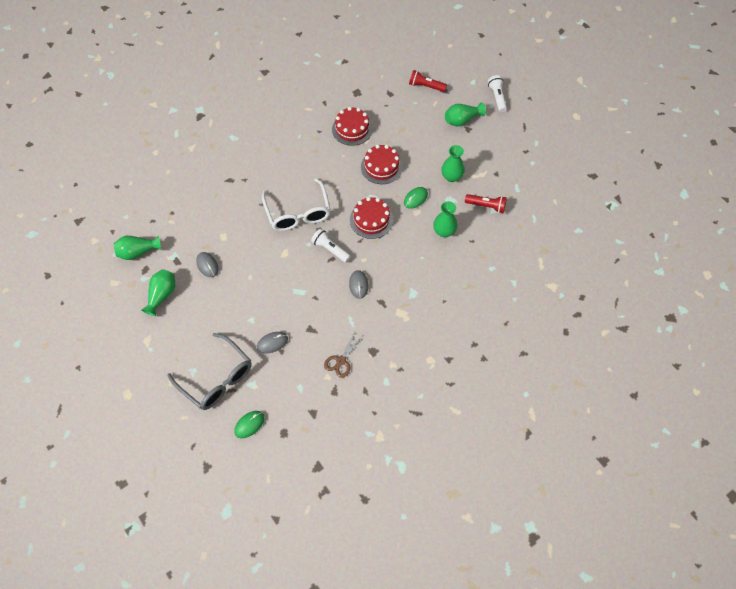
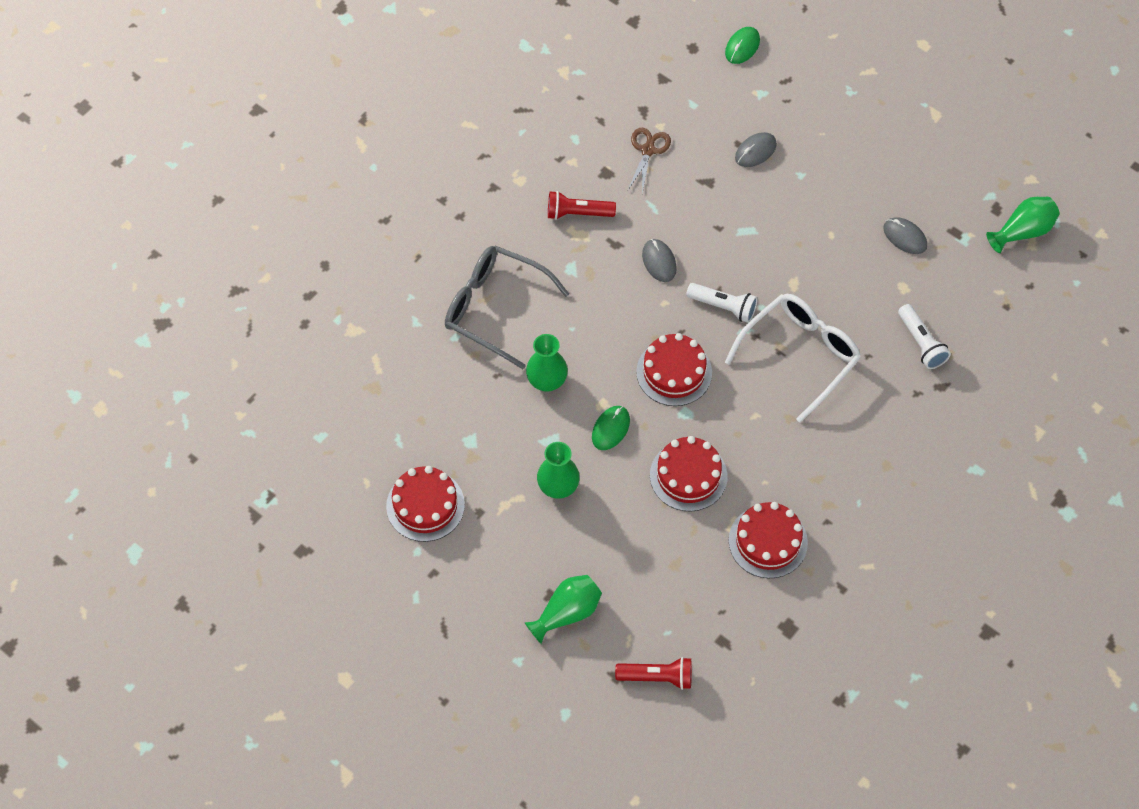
camera: 165 degrees right, 0 degrees up
green vase [141,269,175,316] -> none
grey glasses [167,333,252,410] -> grey glasses moved to [445,246,569,369]
white glasses [262,178,331,231] -> white glasses turned 75 degrees clockwise [725,294,861,423]
red flashlight [465,194,507,213] -> red flashlight moved to [548,191,616,220]
white flashlight [488,75,507,112] -> white flashlight moved to [898,304,951,369]
none -> red cake [386,466,465,542]

